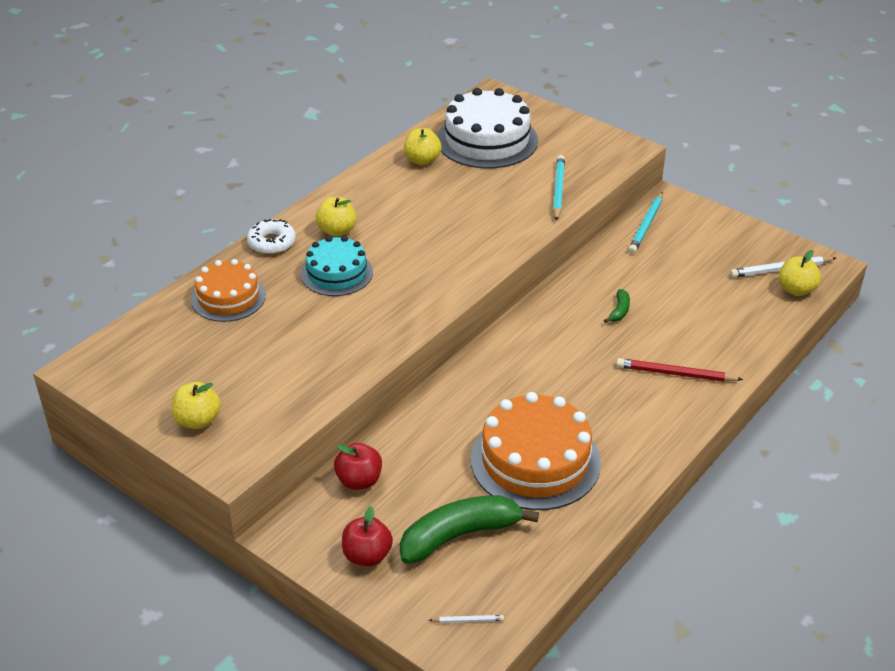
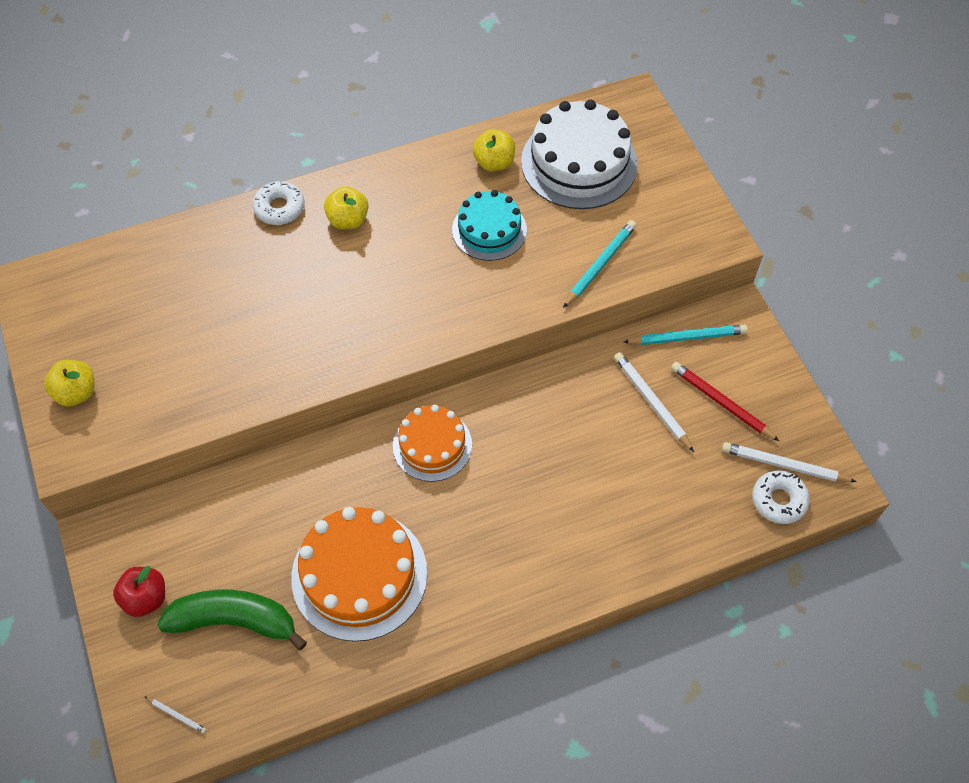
camera: 30 degrees right, 20 degrees up
orange cake [191,259,266,322] -> orange cake moved to [393,405,472,482]
turquoise cake [301,236,373,296] -> turquoise cake moved to [452,190,527,261]
red apple [334,443,382,490] -> none
green banana [604,289,630,323] -> none
red pencil [616,358,743,382] -> red pencil moved to [671,362,779,441]
turquoise pencil [628,192,663,254] -> turquoise pencil turned 150 degrees counterclockwise [624,325,748,345]
yellow apple [779,250,821,296] -> white donut [752,471,810,524]
none -> white pencil [614,352,694,452]

